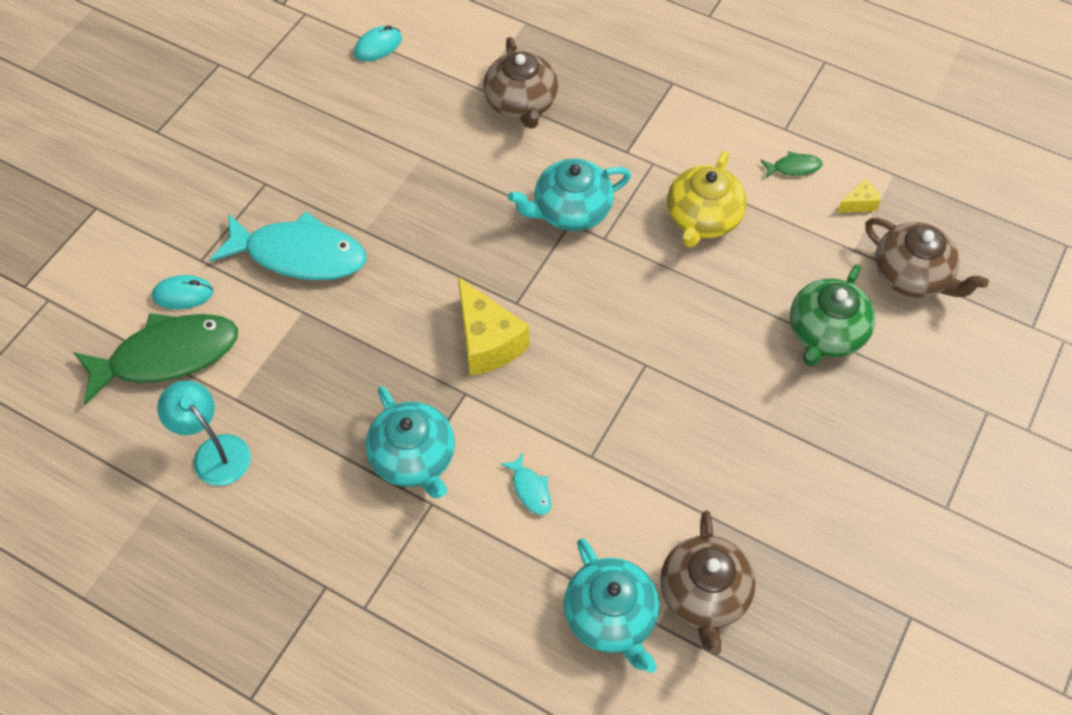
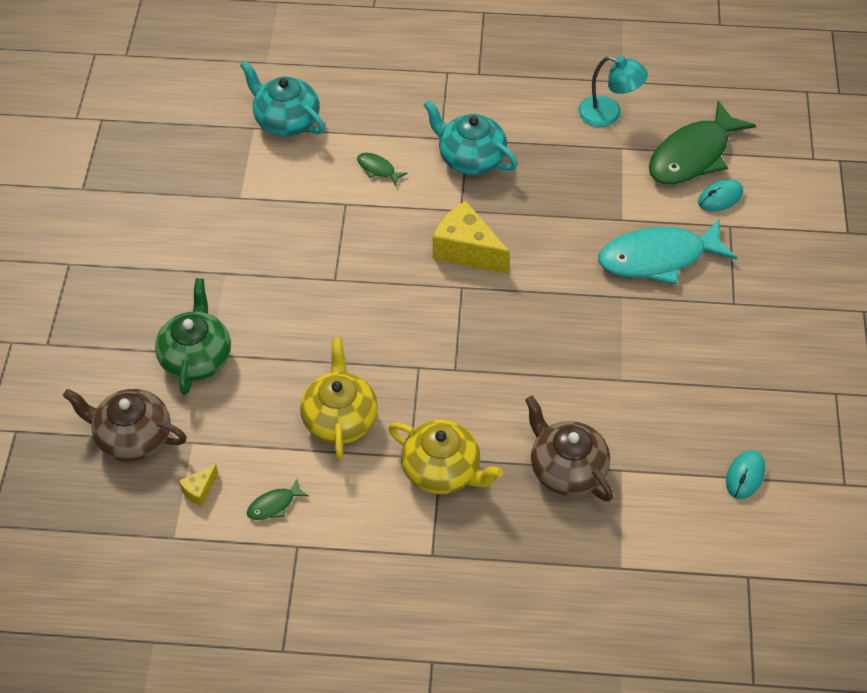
camera: 155 degrees right, 5 degrees down
turquoise fish [500,453,551,515] -> green fish [357,153,408,186]
turquoise teapot [508,159,631,231] -> none
brown teapot [660,511,756,655] -> none
none -> yellow teapot [388,420,503,494]

